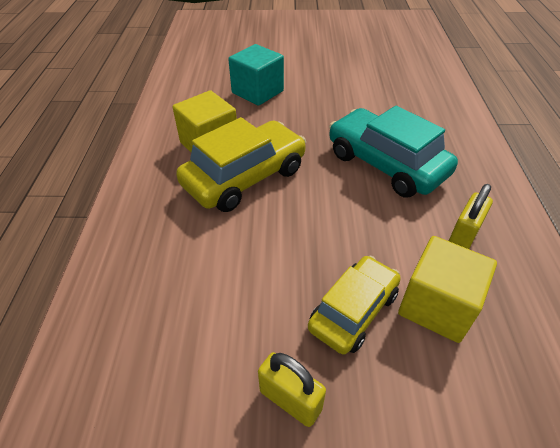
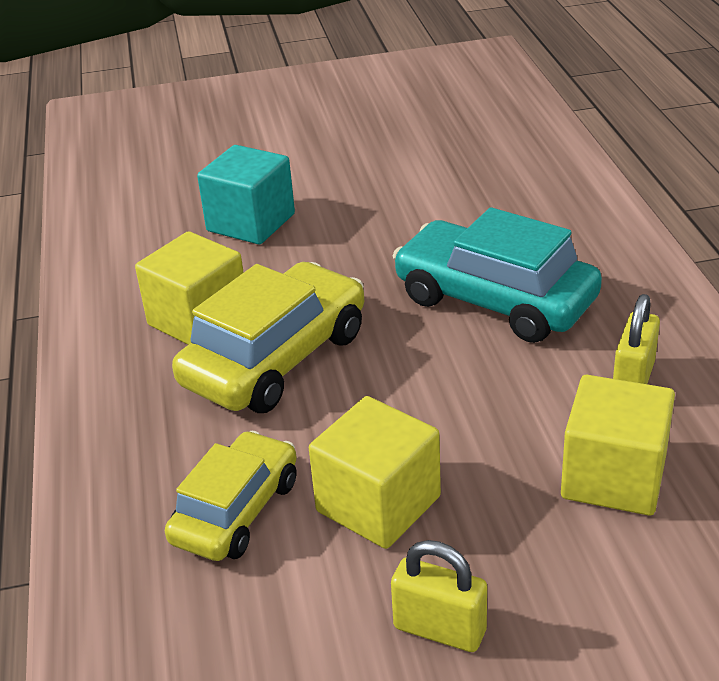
camera: 10 degrees left, 10 degrees down
yellow car [308,256,401,355] -> yellow car moved to [165,431,297,561]
none -> yellow cube [309,396,441,549]

